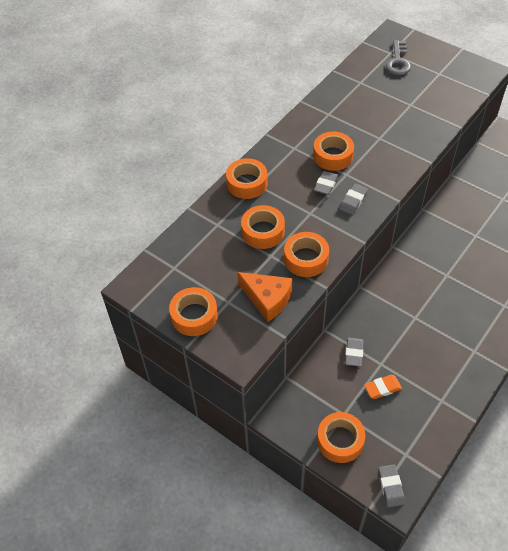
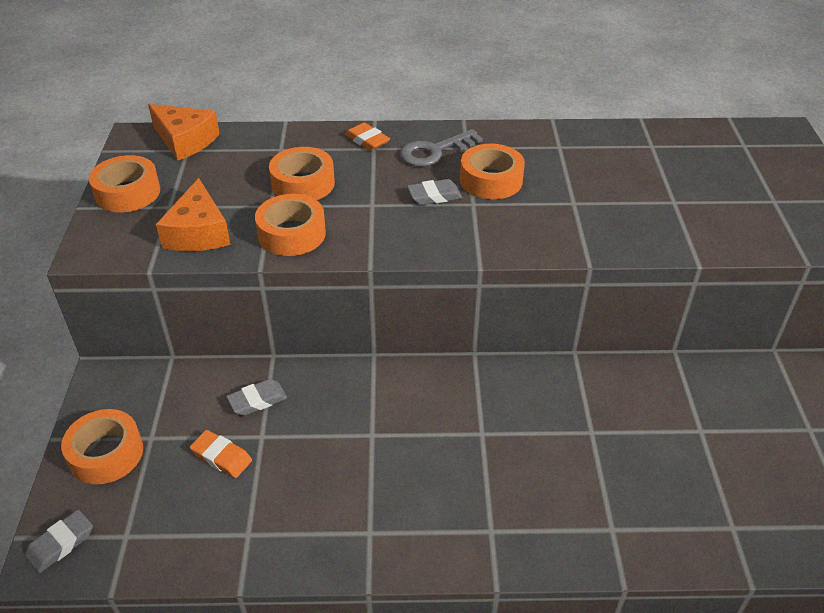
camera: 50 degrees right, 10 degrees down
orange tape [226,158,268,199] -> orange eraser [345,122,390,151]
grey eraser [339,184,368,215] -> none
grey key [386,40,411,75] -> grey key moved to [400,129,483,166]
none -> orange cheese [148,104,220,160]

